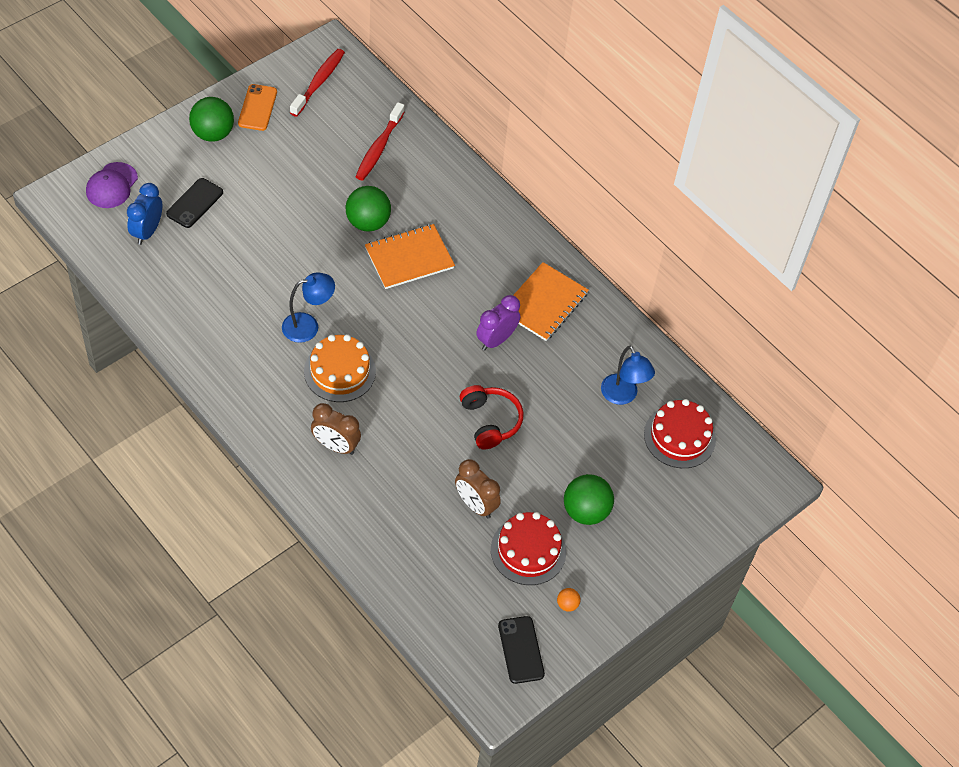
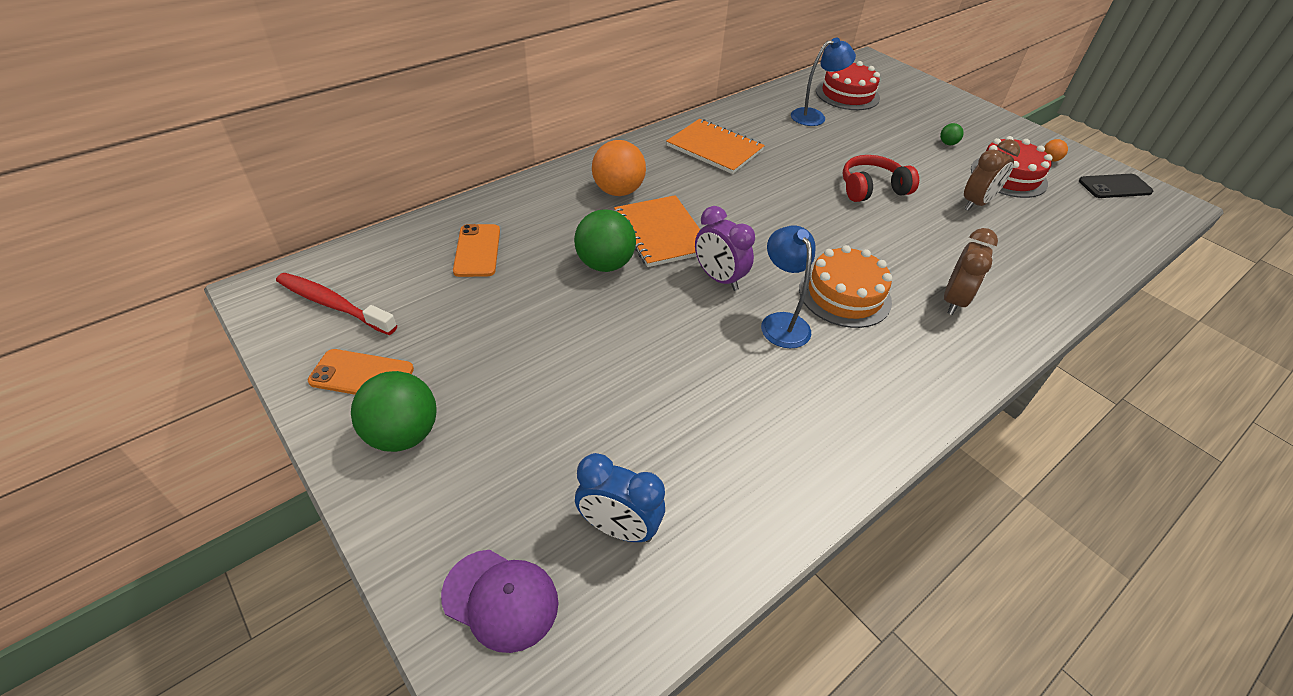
camera: 85 degrees left, 10 degrees down
black phone [166,178,223,228] -> none
red toothbrush [356,102,405,181] -> orange phone [453,224,500,277]
purple clock [476,295,520,351] -> purple clock moved to [695,206,755,291]
green ball [564,474,614,525] -> green ball [940,123,964,145], size x0.45
none -> orange ball [592,140,646,196]

